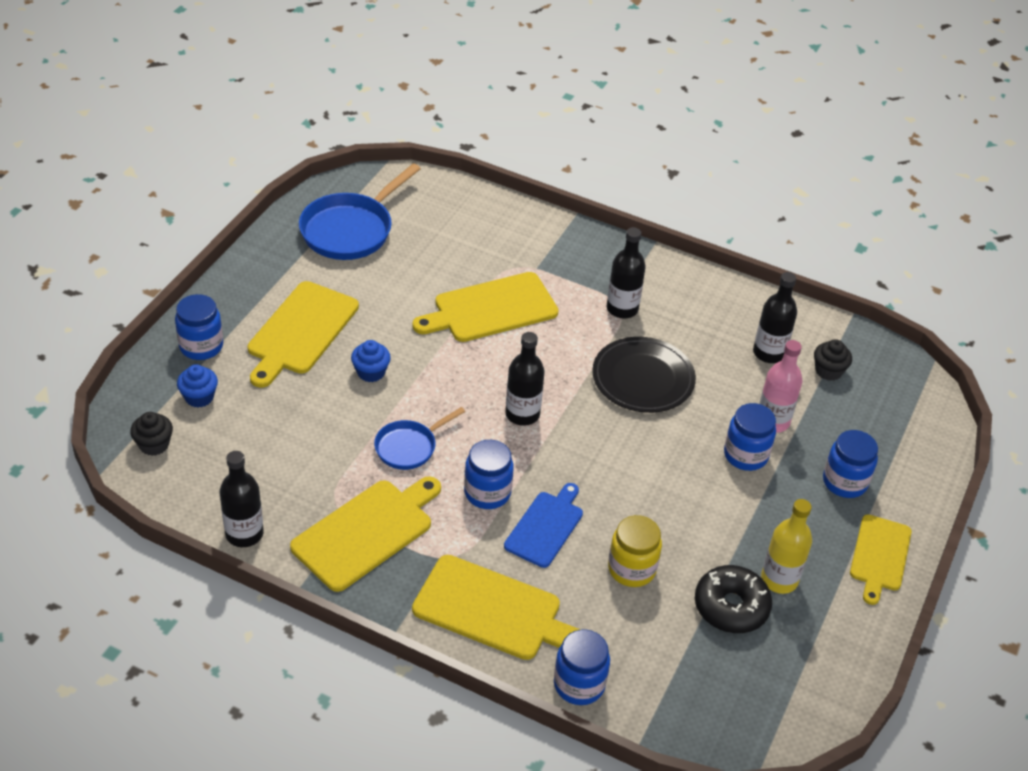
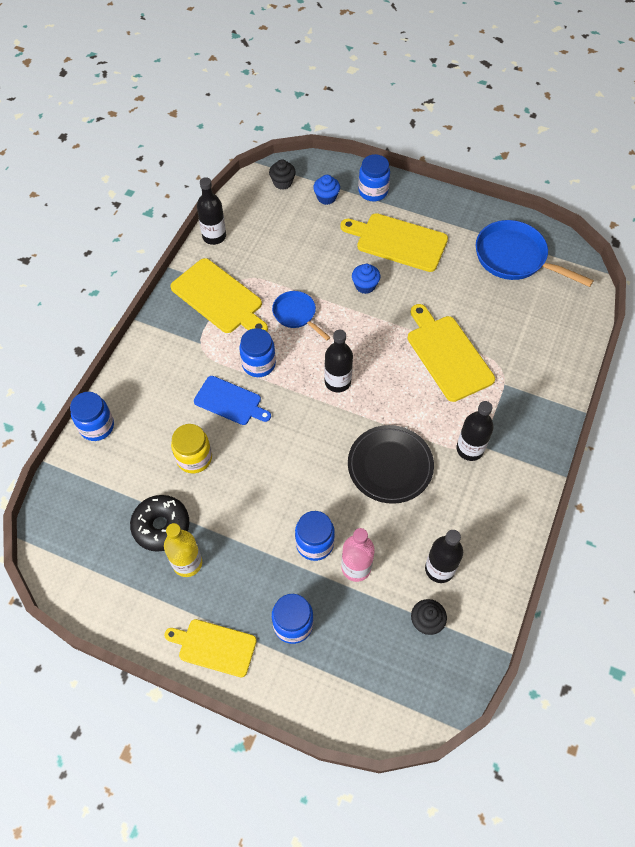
camera: 90 degrees right, 15 degrees up
yellow cutting board [412,555,580,660] -> none

